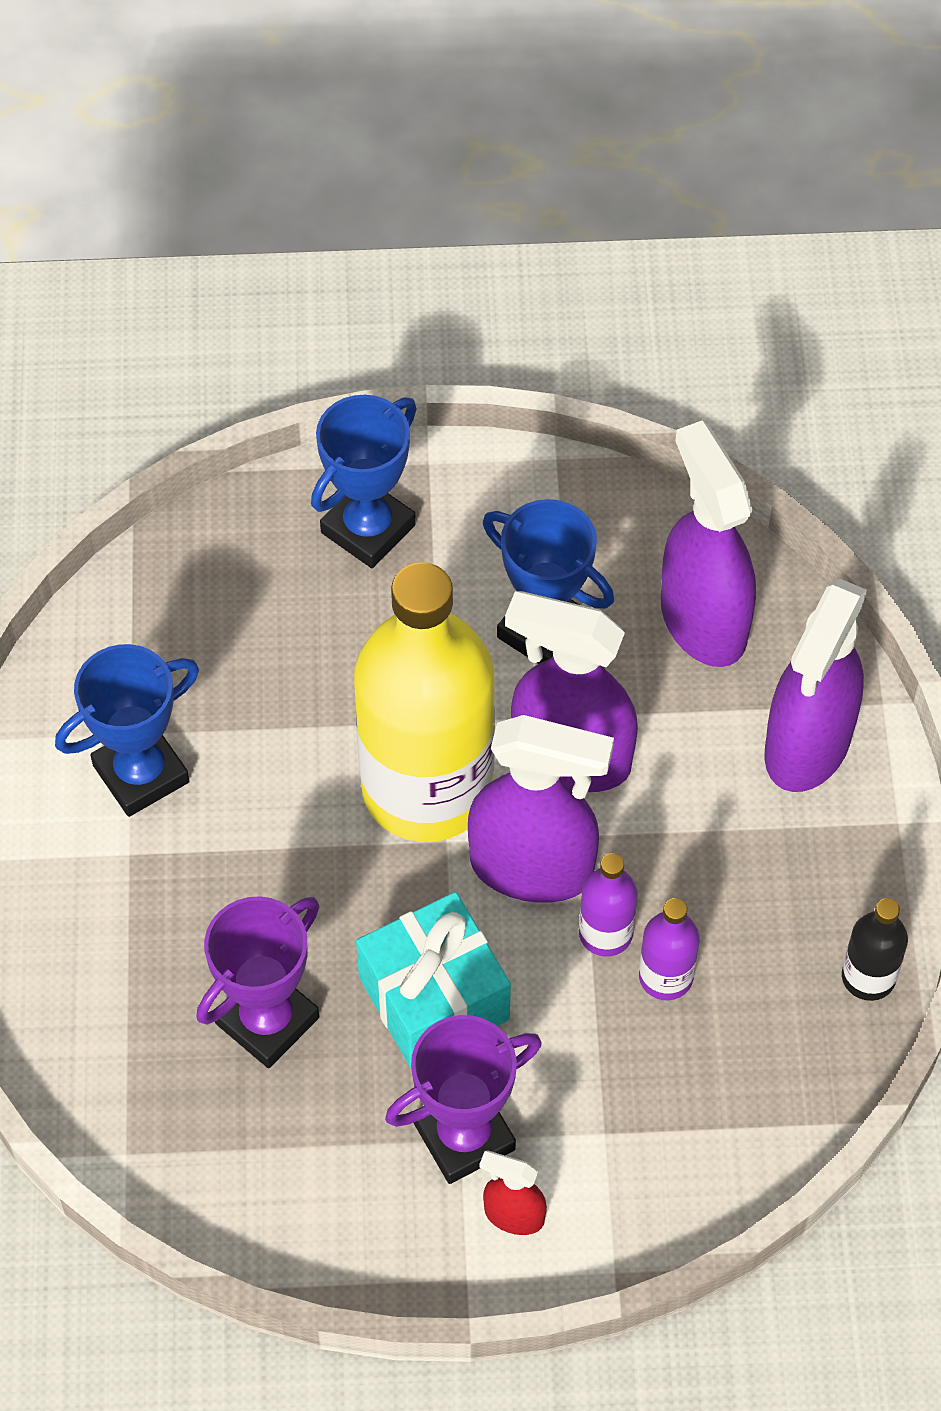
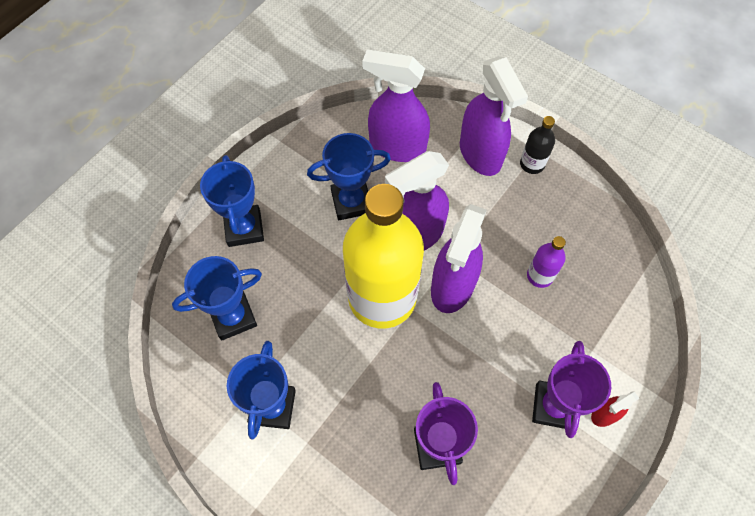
camera: 50 degrees left, 5 degrees up
turquoise gift [356,892,511,1068] -> none
purple spray bottle [468,715,614,903] -> purple spray bottle turned 150 degrees clockwise [431,204,487,313]
purple bottle [579,853,638,957] -> none
black bottle [842,898,908,1001] -> black bottle moved to [520,116,555,174]
none -> blue trophy [172,256,262,341]

